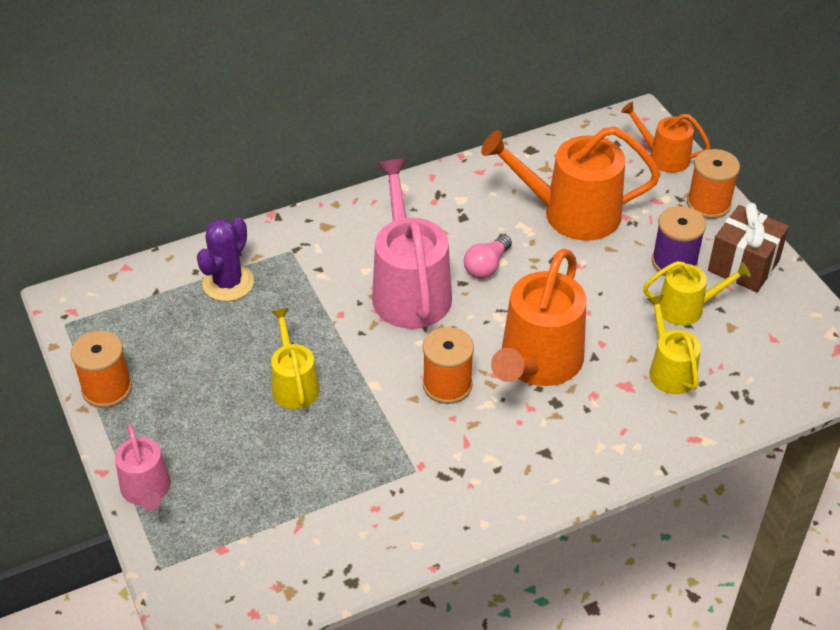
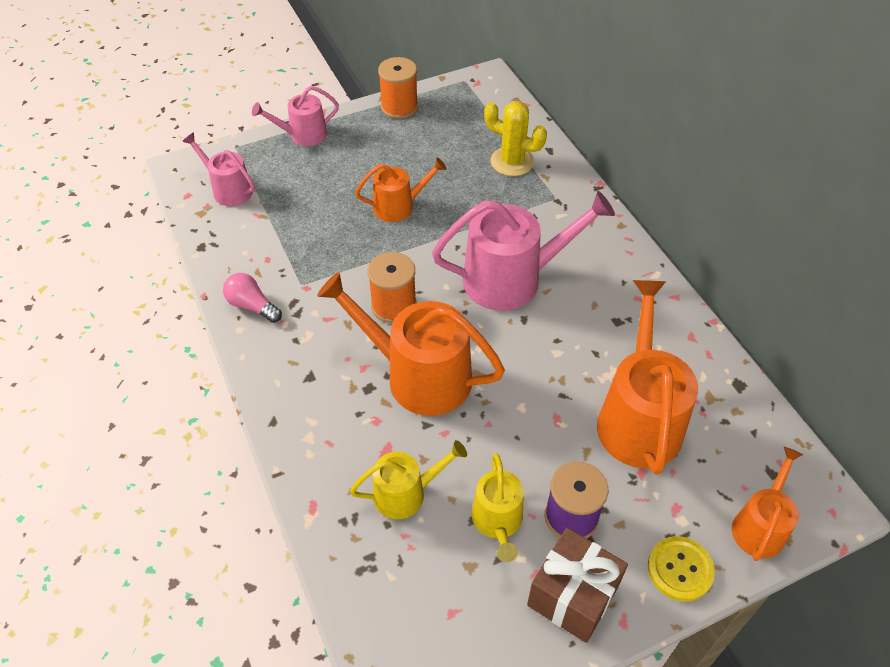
camera: 90 degrees right, 5 degrees up
purple cactus [197,218,254,302] -> yellow cactus [484,101,547,176]
yellow watering can [271,308,320,409] -> orange watering can [355,158,447,222]
pink light bulb [464,235,512,279] -> pink light bulb moved to [223,273,282,323]
orange spool [687,149,740,219] -> yellow button [648,536,715,602]
none -> pink watering can [182,132,255,206]

